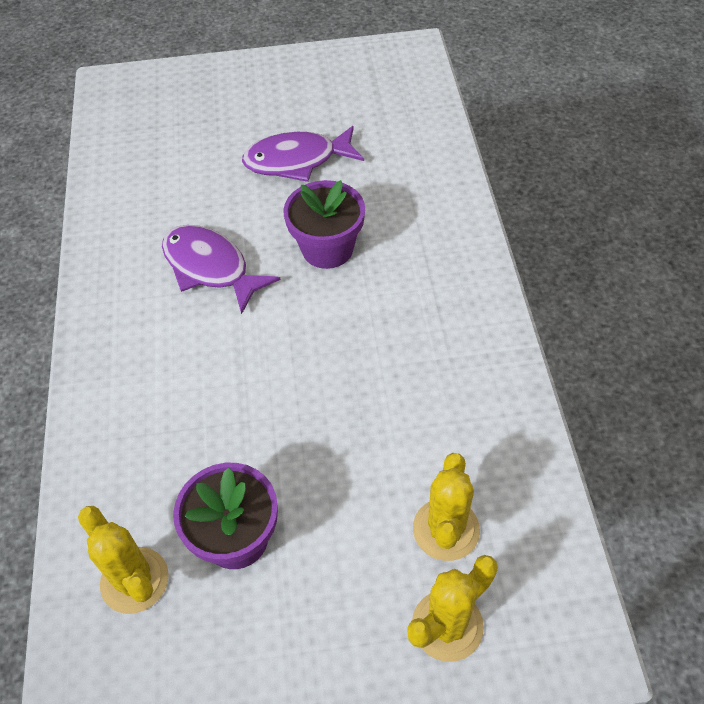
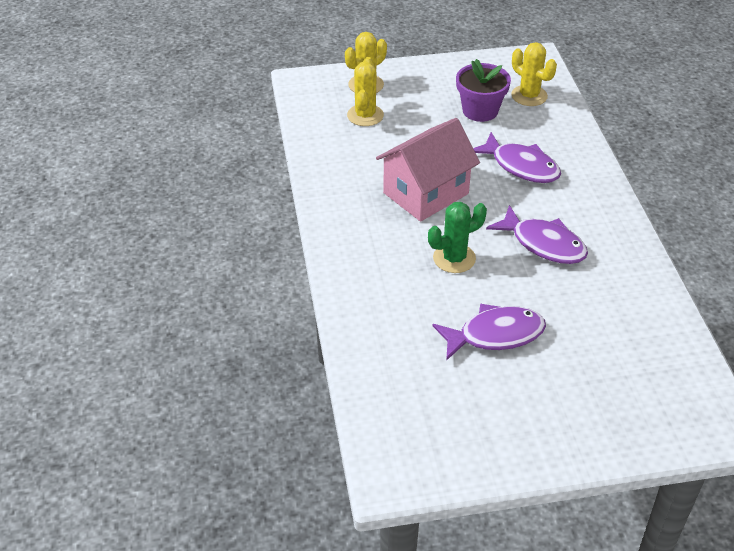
camera: 175 degrees right, 10 degrees down
purple flower pot [283,180,365,269] -> green cactus [428,202,487,273]
none -> pink house [376,118,480,222]
none -> purple fish [473,132,561,183]

